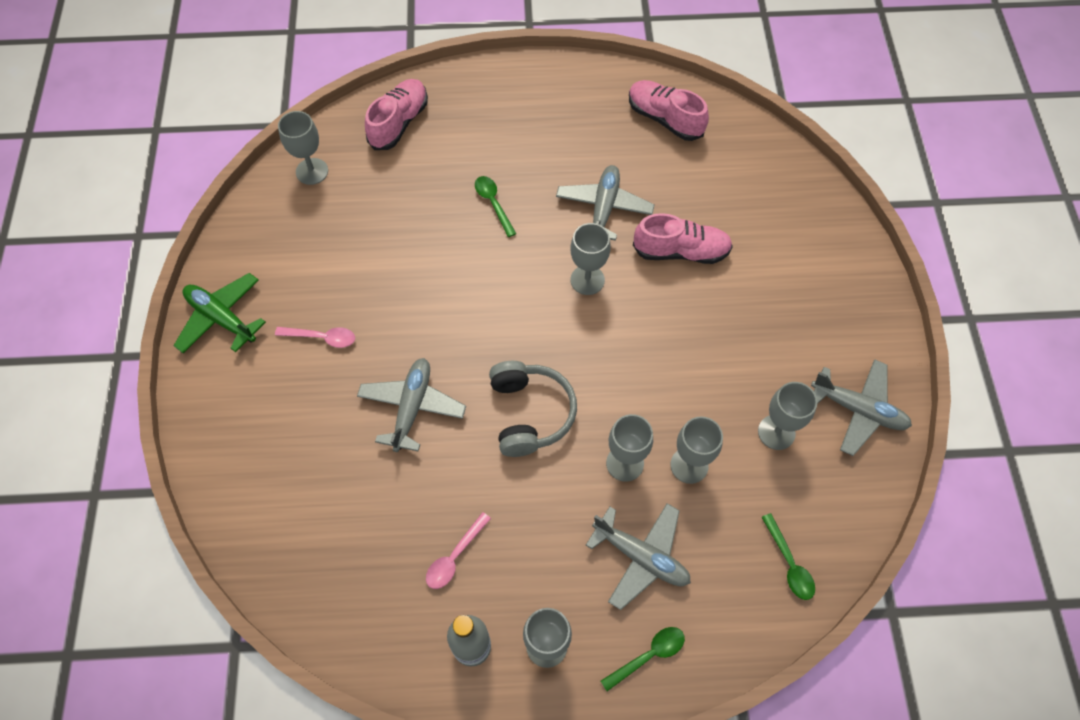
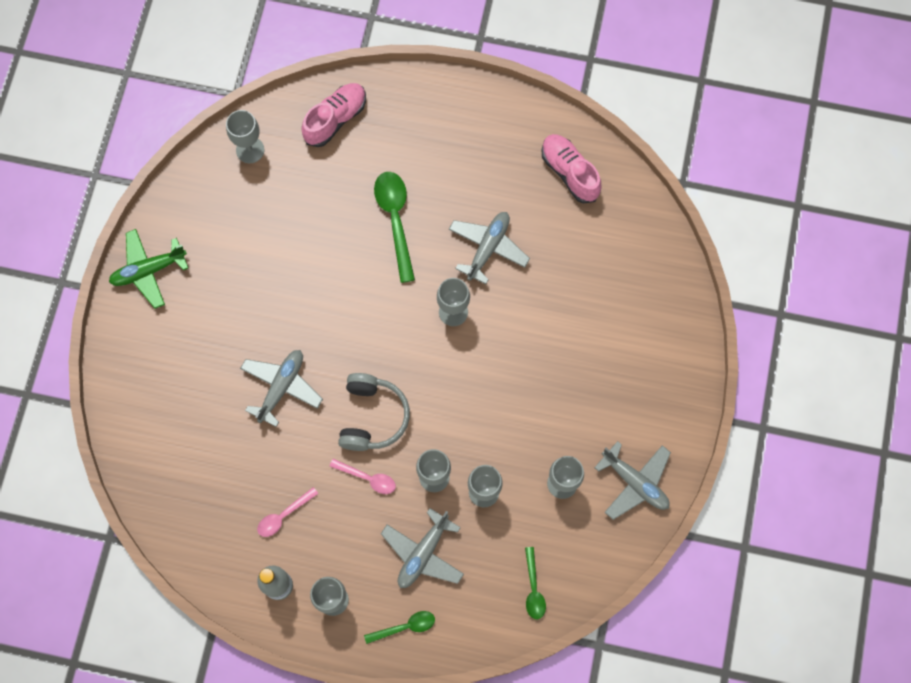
camera: 15 degrees right, 10 degrees up
green plane [173,273,266,353] -> green plane turned 75 degrees counterclockwise [109,229,188,309]
pink spoon [275,327,355,348] -> pink spoon moved to [330,459,396,494]
green spoon [475,176,516,237] -> green spoon [374,172,415,283], size x1.75
grey plane [586,503,691,610] -> grey plane turned 75 degrees clockwise [381,508,464,588]
pink shoe [633,213,733,264] -> none

